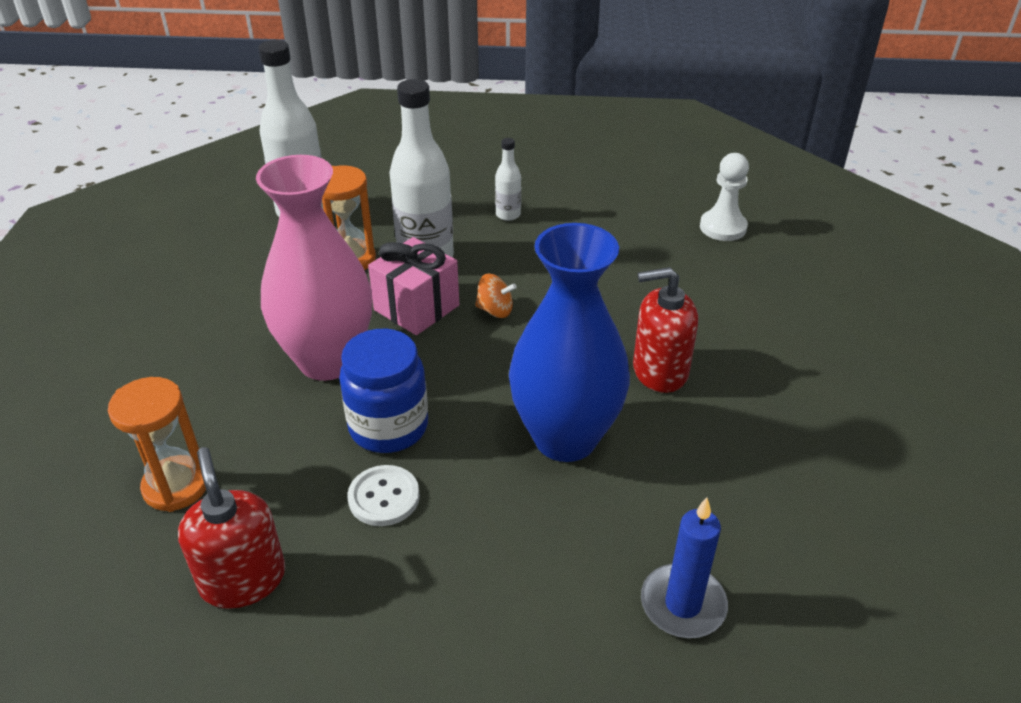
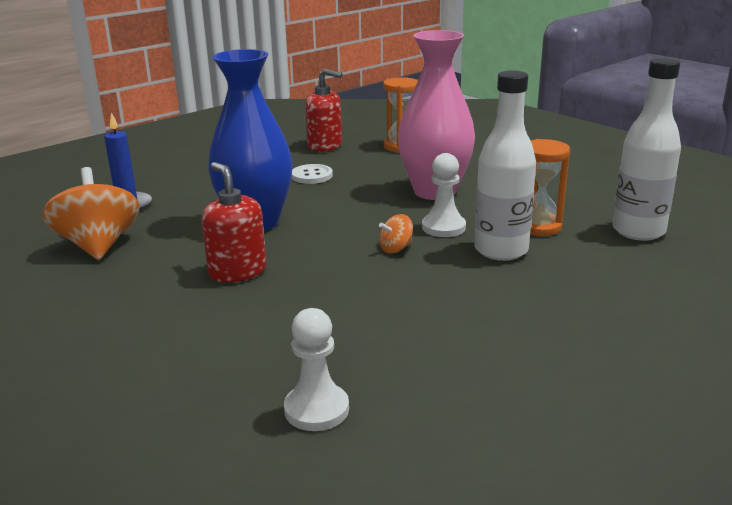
camera: 135 degrees right, 15 degrees down
blue jar [339,329,428,453] -> none
pink gift [368,237,459,335] -> white pawn [422,153,466,237]
white bottle [495,138,521,221] -> none
red soap dispenser [633,267,698,393] -> red soap dispenser turned 75 degrees counterclockwise [201,162,267,283]
none -> orange spinning top [42,167,140,260]

